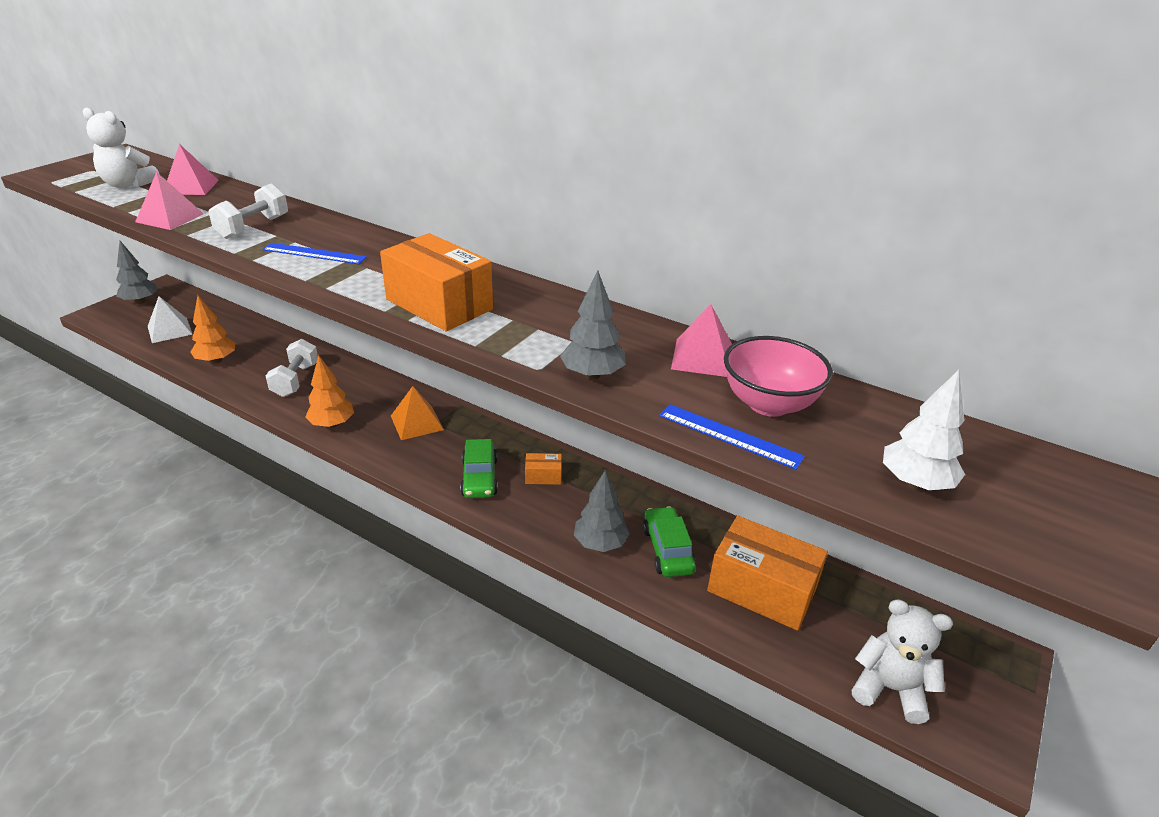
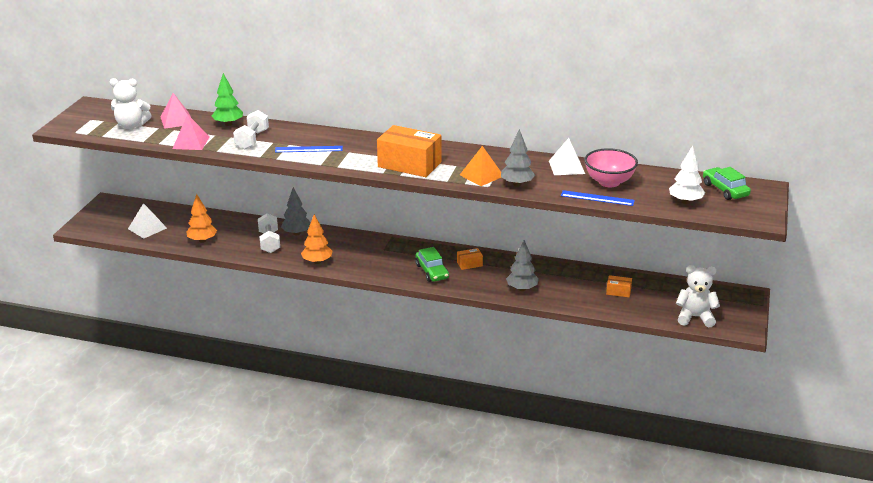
camera: 15 degrees left, 5 degrees down
grey tree [116,241,158,304] -> grey tree moved to [281,187,310,235]
orange pyramid [391,386,444,440] -> orange pyramid moved to [460,146,502,186]
green car [643,506,696,577] -> green car moved to [703,167,751,200]
pink pyramid [671,304,732,377] -> white pyramid [549,138,585,175]
orange box [707,516,828,631] -> orange box [606,275,632,298], size x0.44
none -> green tree [212,73,243,126]

